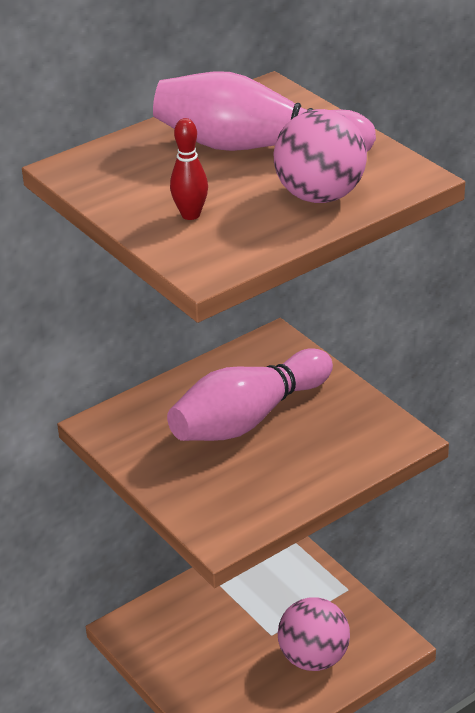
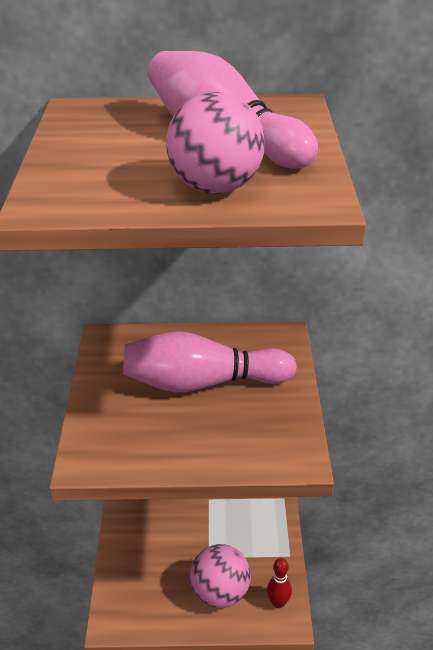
camera: 35 degrees right, 0 degrees up
red bowling pin [170,118,208,220] -> red bowling pin moved to [267,558,292,608]

